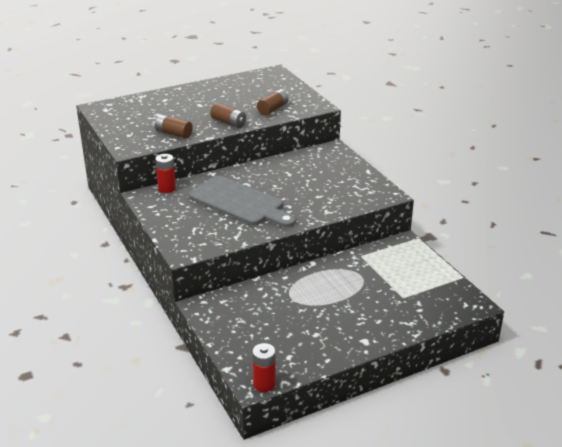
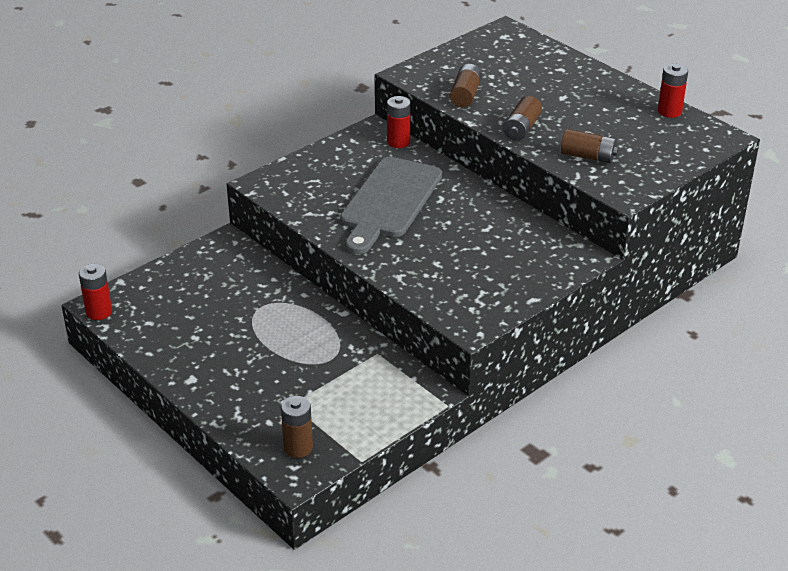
camera: 75 degrees right, 5 degrees up
none -> brown battery [281,396,313,458]
none -> red battery [658,63,688,118]

